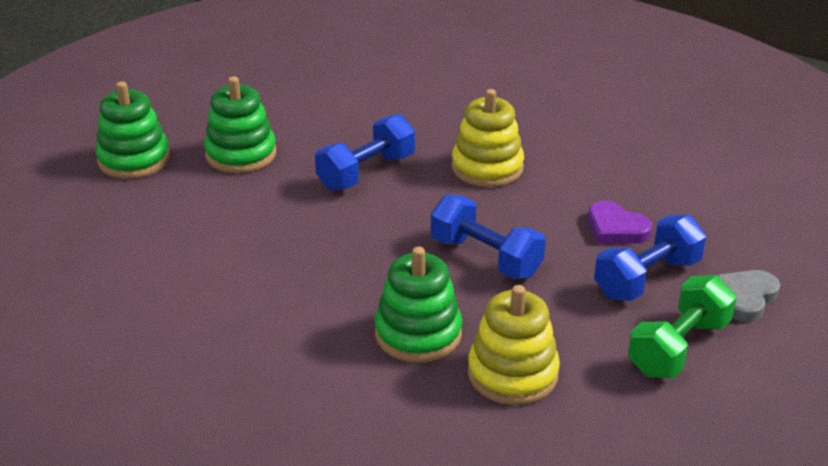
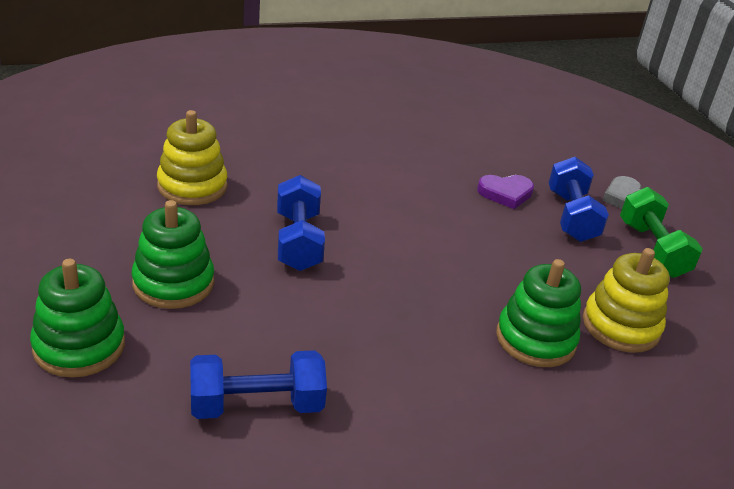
camera: 55 degrees left, 0 degrees up
blue dumbbell [431,194,546,279] -> blue dumbbell moved to [190,350,327,419]
yellow stacking toy [452,89,524,187] -> yellow stacking toy moved to [157,110,227,205]

